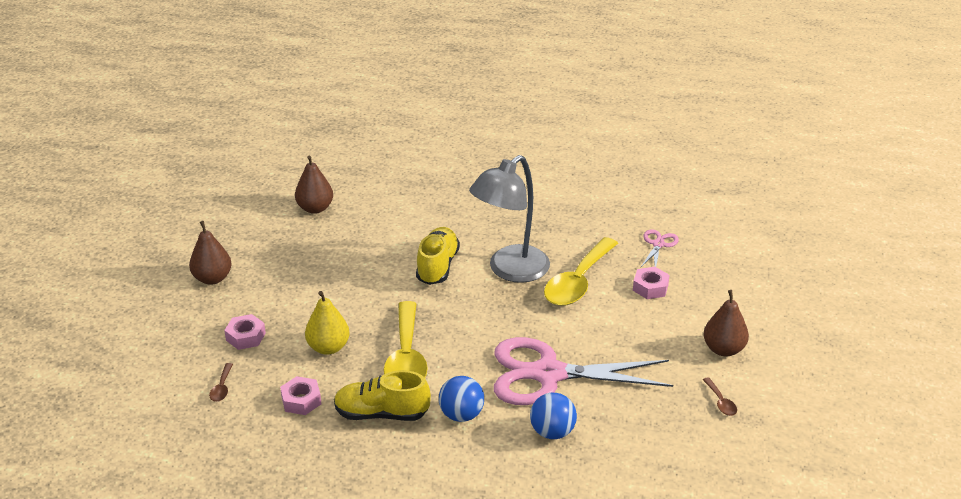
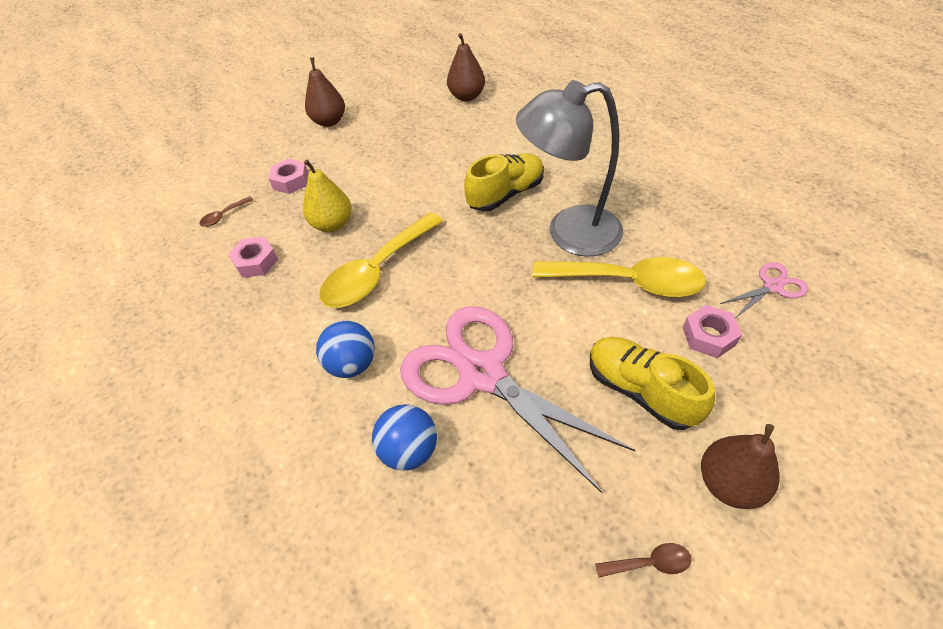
camera: 45 degrees right, 15 degrees up
yellow shoe [334,370,431,421] -> yellow shoe moved to [590,337,715,430]
yellow spoon [544,237,618,306] -> yellow spoon turned 150 degrees counterclockwise [532,257,706,297]
brown spoon [703,377,737,416] -> brown spoon turned 120 degrees counterclockwise [595,543,692,578]

